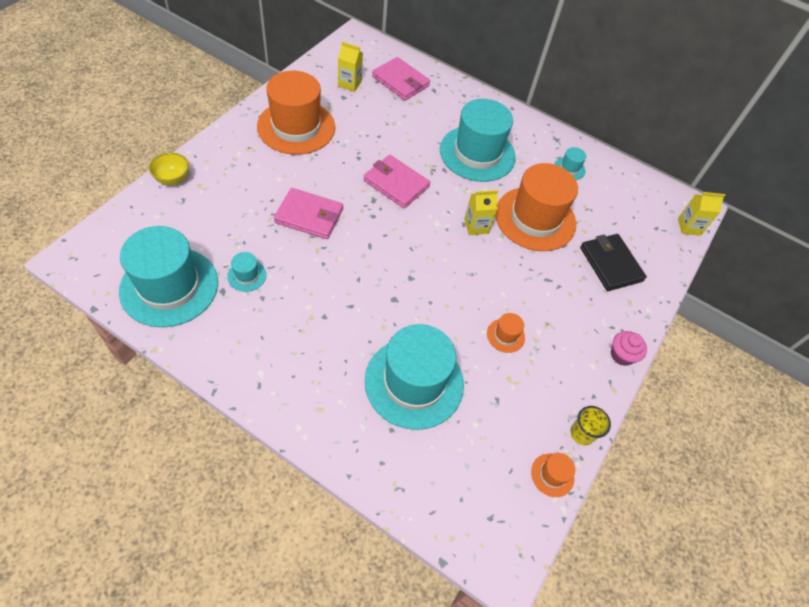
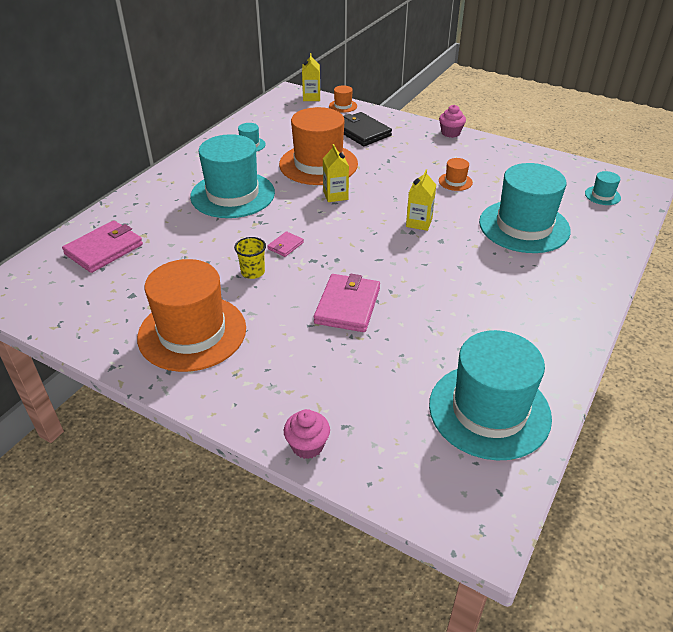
camera: 85 degrees left, 15 degrees down
yellow bowl [149,153,189,185] -> pink cupcake [284,409,330,459]
turquoise hat [227,252,267,292] -> turquoise hat moved to [585,171,621,205]
yellow carton [338,42,363,92] -> yellow carton moved to [406,170,436,231]
pink wallet [363,155,430,208] -> pink wallet [267,231,304,257], size x0.49
orange hat [531,453,575,497] -> orange hat moved to [329,85,357,113]
yellow cup [571,406,611,445] -> yellow cup moved to [234,237,266,279]
black wallet [580,234,647,291] -> black wallet turned 75 degrees clockwise [343,112,392,146]

